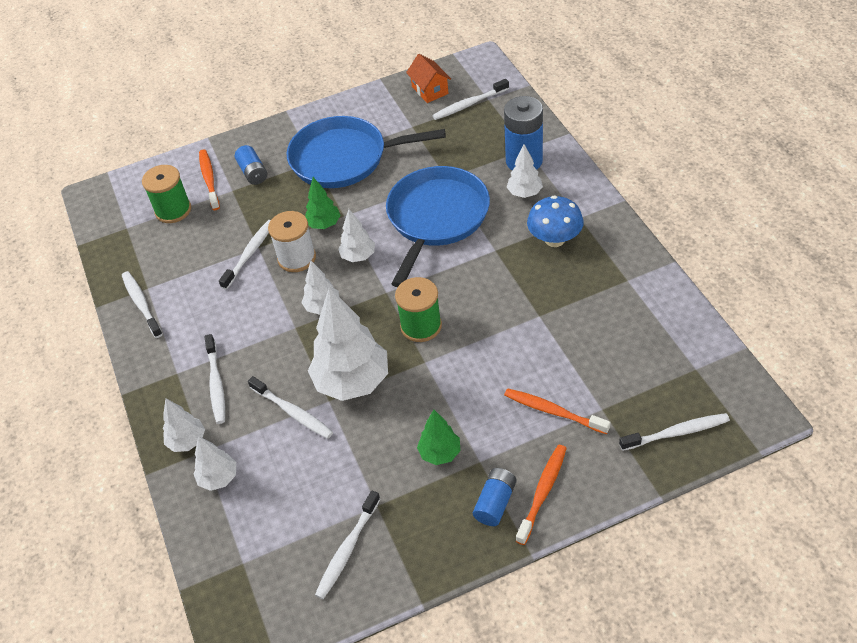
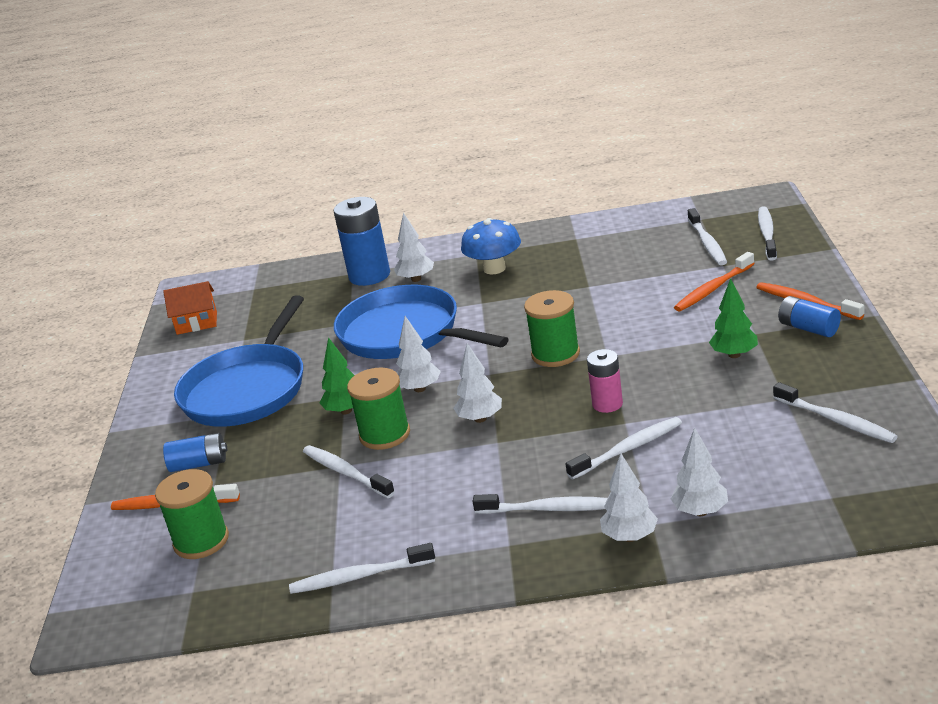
camera: 70 degrees left, 20 degrees down
white spool [268,211,316,272] -> green spool [347,368,410,450]
white tree [308,287,388,401] -> pink battery [587,349,623,413]
white toothbrush [432,79,509,120] -> white toothbrush moved to [688,208,727,265]

